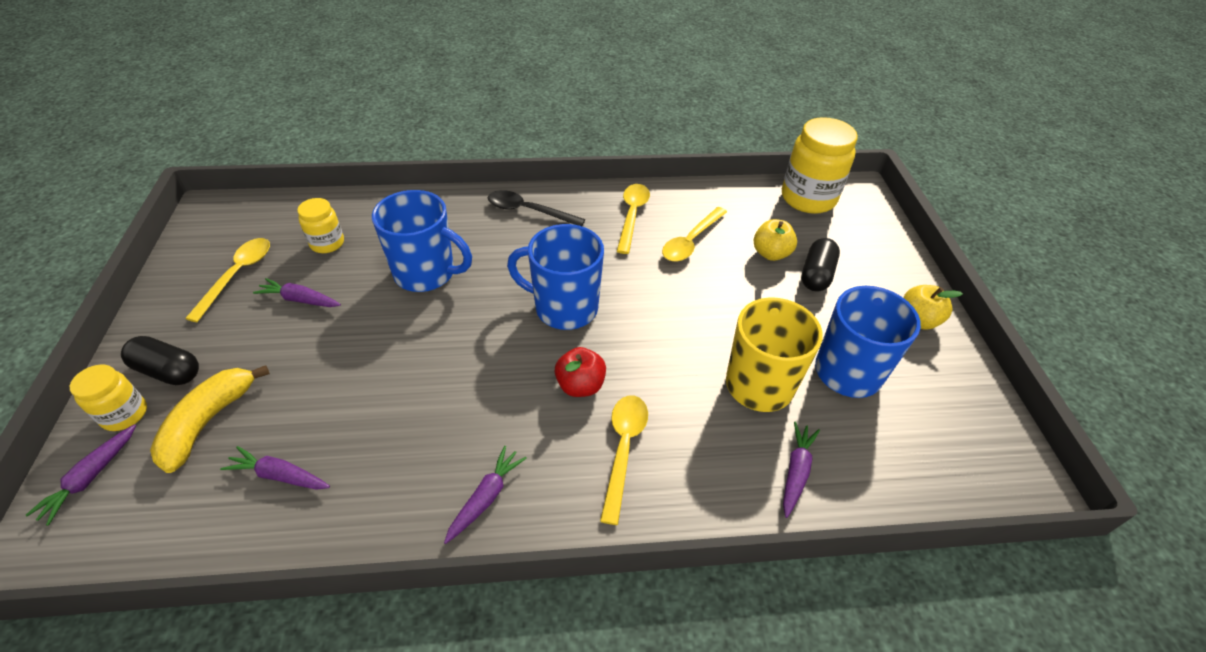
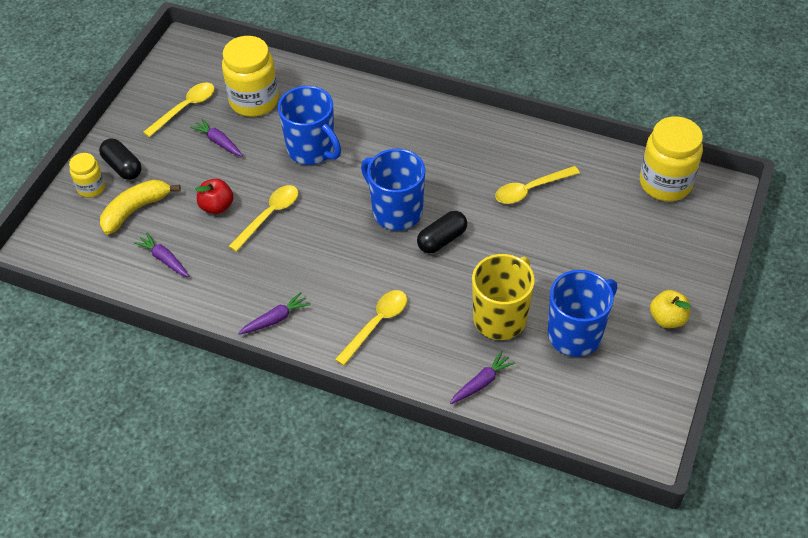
camera: 30 degrees right, 5 degrees up
purple carrot [26,424,136,526] -> none
yellow jar [297,198,344,253] -> yellow jar [222,36,278,117], size x1.85
black spoon [488,190,585,226] -> none
red apple [555,347,606,397] -> red apple moved to [195,179,233,214]
yellow spoon [617,184,650,254] -> yellow spoon moved to [229,185,298,252]
yellow apple [754,219,797,261] -> none
black capsule [801,238,840,292] -> black capsule moved to [417,211,467,253]

